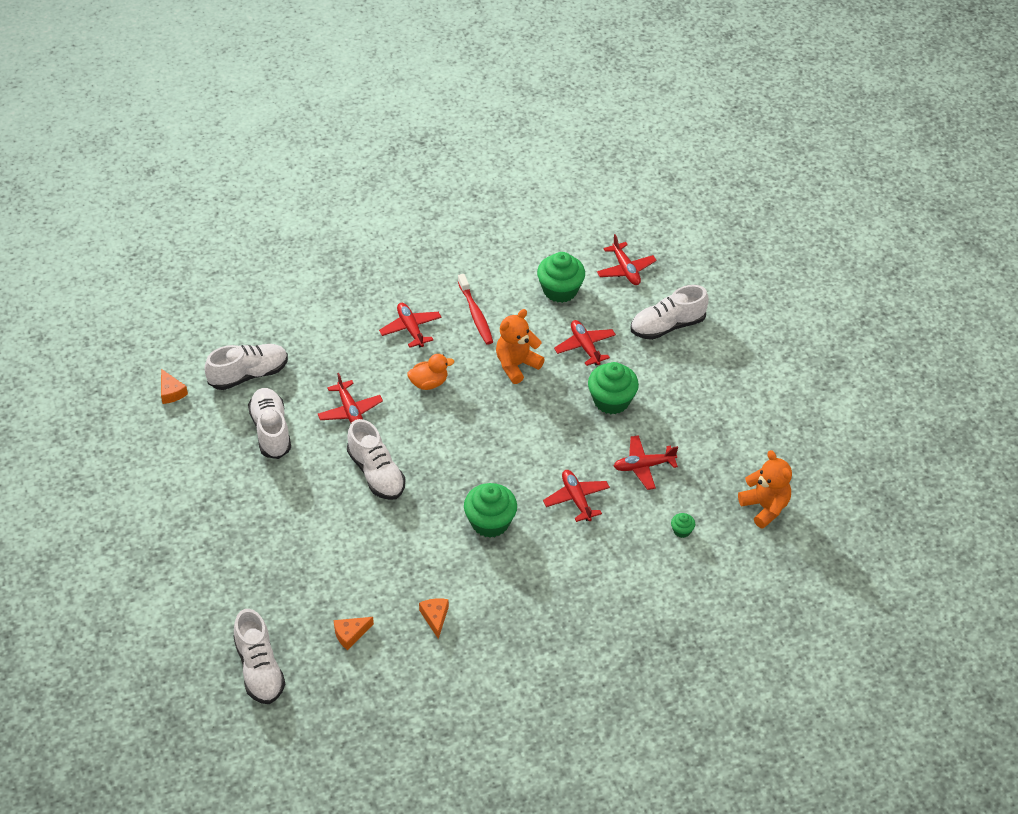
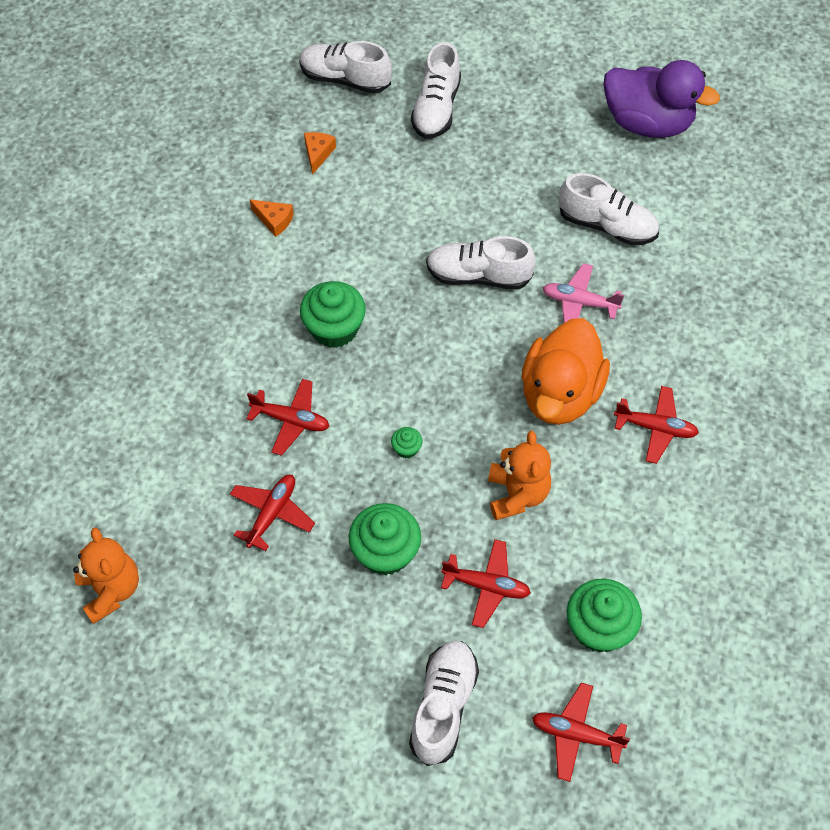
camera: 130 degrees right, 10 degrees up
orange cheese [161,369,188,404] -> none
white shoe [204,344,288,390] -> white shoe moved to [411,42,461,139]
red plane [318,373,383,423] -> pink plane [543,263,624,323]
orange duck [407,354,454,390] -> orange duck [522,318,610,425], size x2.01
red toothbrush [458,274,493,345] -> none
green cupcake [671,513,695,538] -> green cupcake moved to [391,427,422,459]
orange teddy bear [738,450,792,529] -> orange teddy bear turned 120 degrees counterclockwise [73,527,139,624]
none -> purple duck [603,60,720,138]

